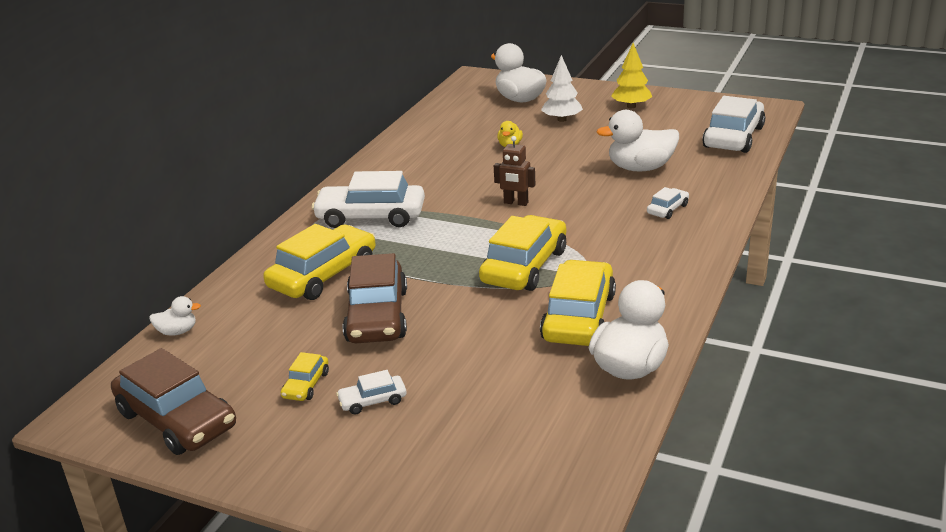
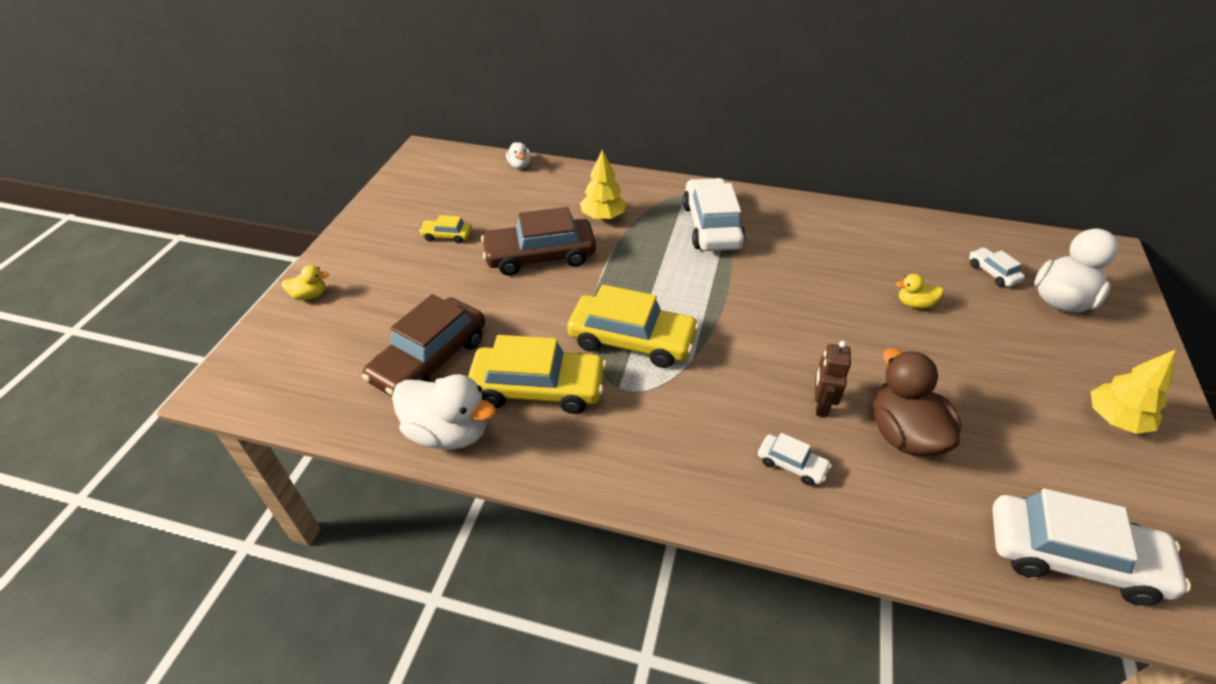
camera: 80 degrees right, 15 degrees up
brown car [111,348,236,455] -> brown car moved to [362,294,485,397]
yellow car [263,224,376,300] -> yellow tree [580,149,627,220]
white car [336,370,407,415] -> white car moved to [969,248,1025,287]
brown robot [494,136,535,206] -> brown robot moved to [815,341,851,417]
white tree [541,55,583,122] -> none
white duck [596,110,679,172] -> brown duck [873,348,961,457]
none -> yellow duck [282,265,329,300]

